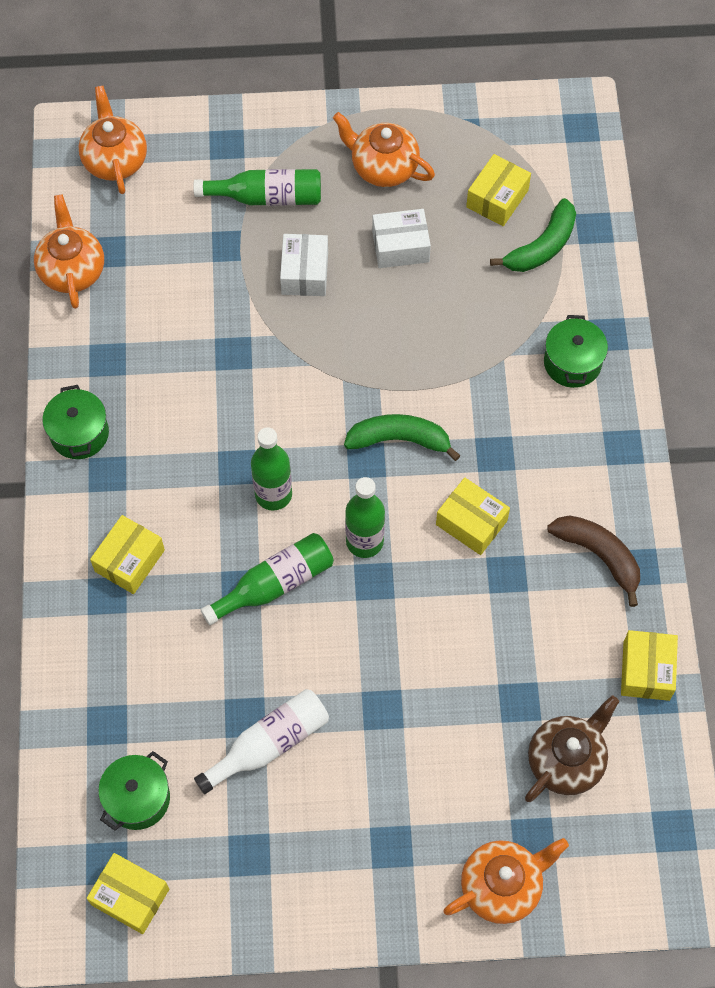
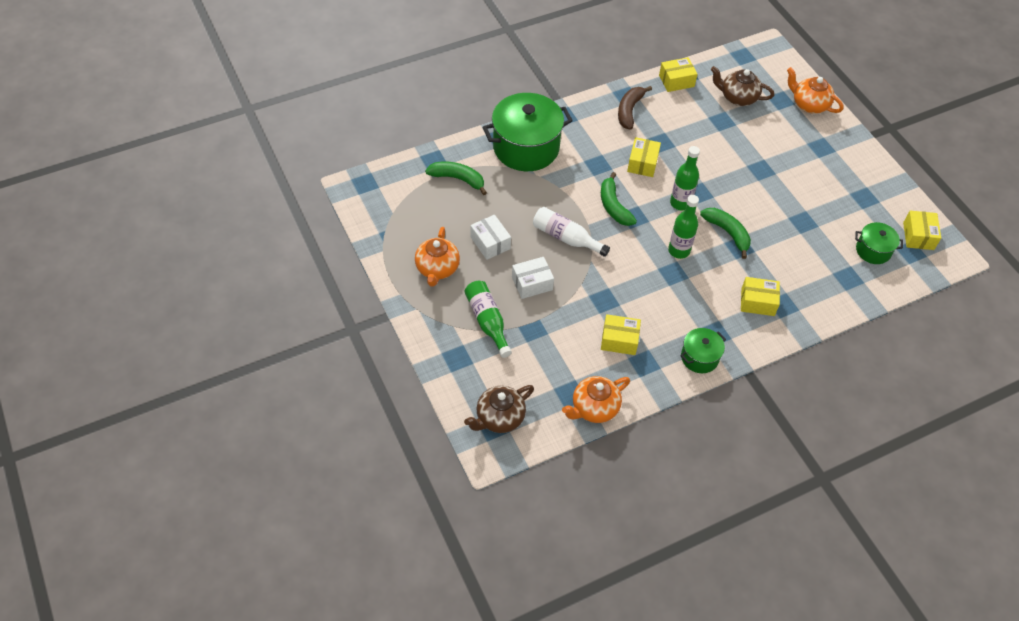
camera: 115 degrees left, 10 degrees down
orange teapot [78,86,147,194] -> brown teapot [464,385,534,433]
white bottle [194,689,329,794] -> white bottle moved to [533,207,610,257]
green bottle [201,533,334,625] -> green banana [700,208,751,259]
yellow box [466,154,531,226] -> yellow box moved to [601,314,641,355]
green pot [544,315,608,388] -> green pot [483,93,573,171], size x1.99

